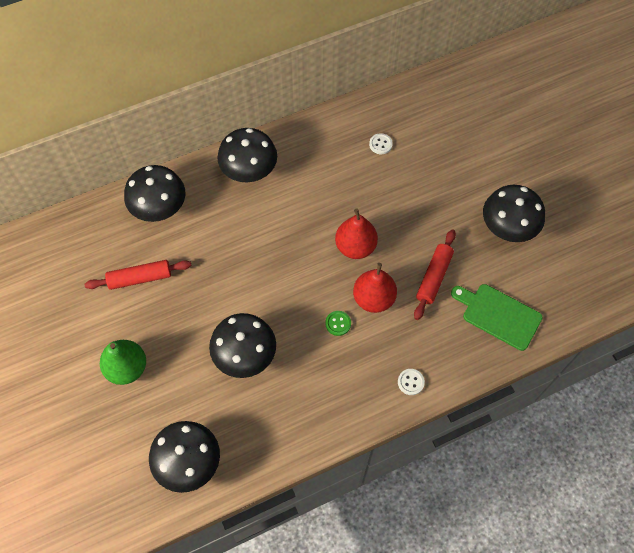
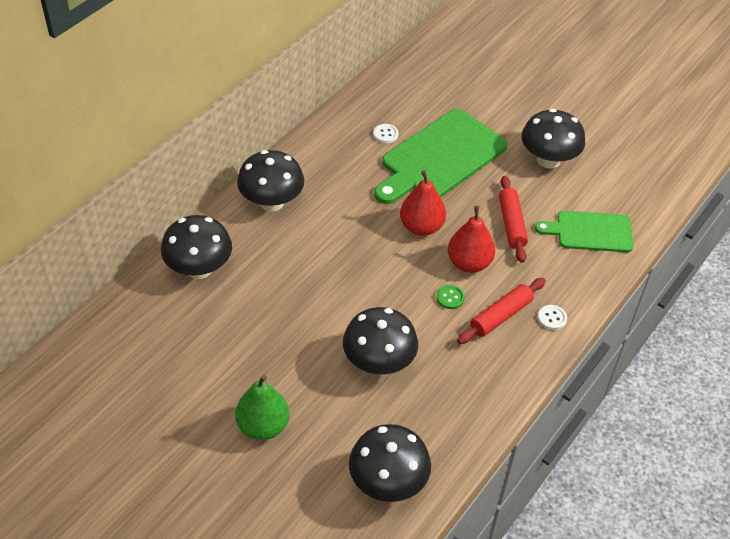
camera: 30 degrees left, 15 degrees down
red rolling pin [85,260,192,290] -> red rolling pin moved to [457,278,546,344]
none -> green cutting board [374,109,507,204]

